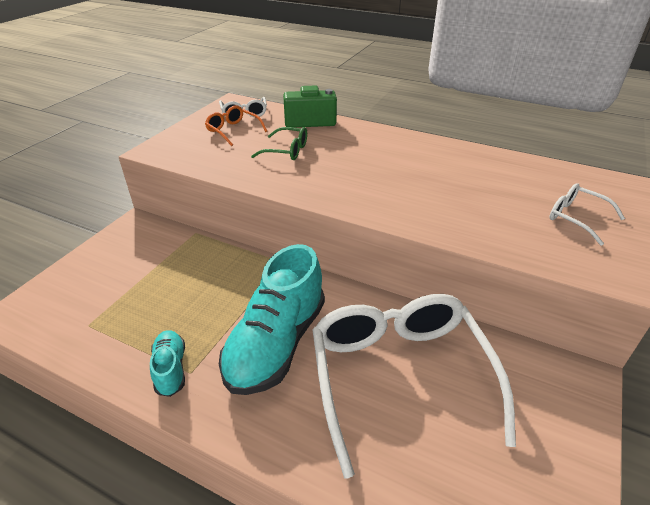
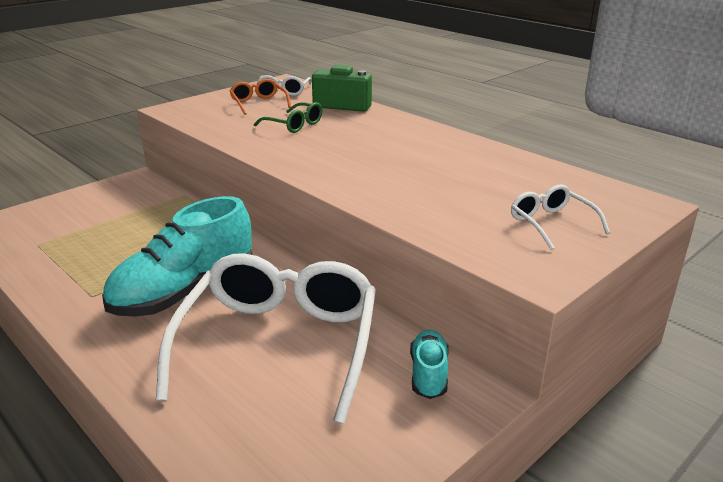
camera: 20 degrees right, 10 degrees down
turquoise shoe [150,330,185,397] -> turquoise shoe moved to [410,330,449,399]

